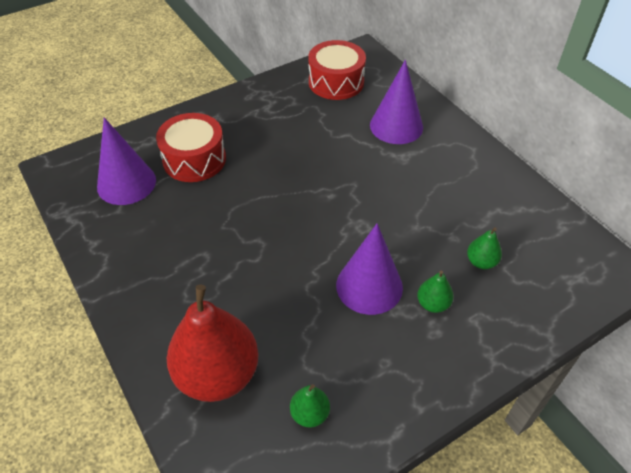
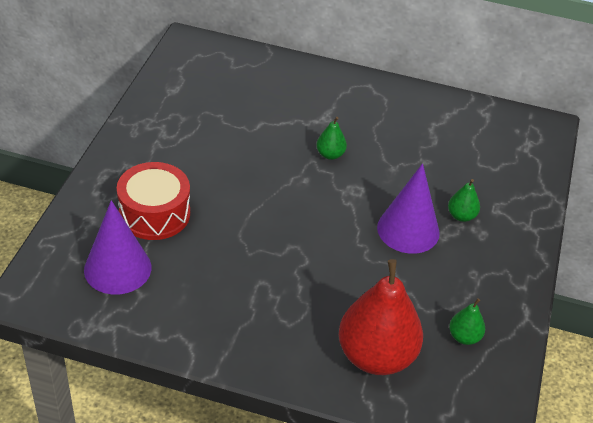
camera: 45 degrees left, 5 degrees down
red drum [308,40,366,100] -> none
purple cone [370,60,423,144] -> none
green pear [467,227,502,269] -> green pear moved to [316,117,347,160]

